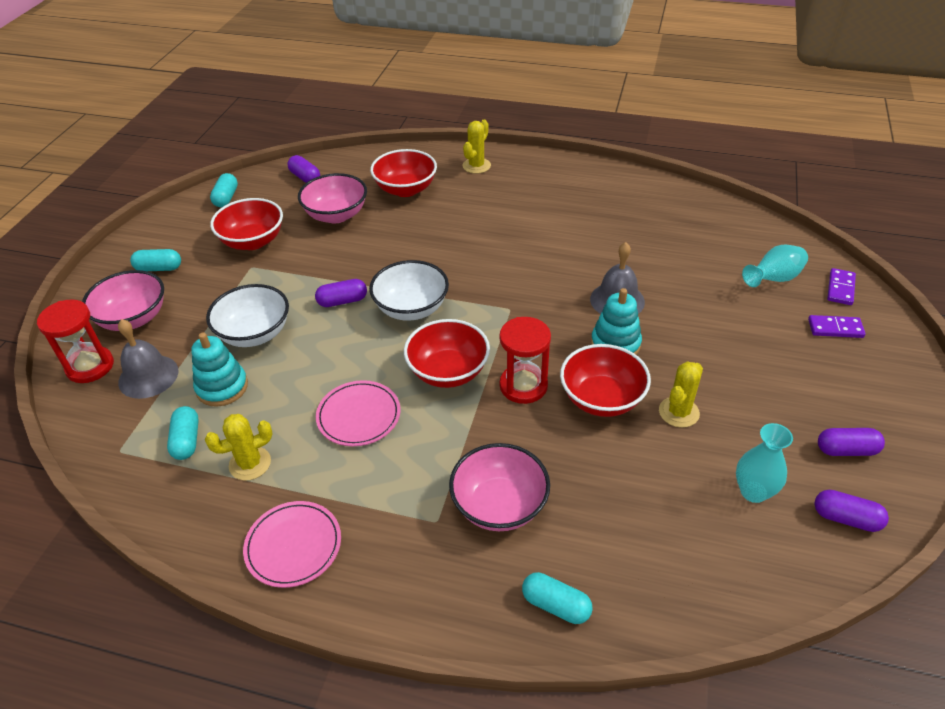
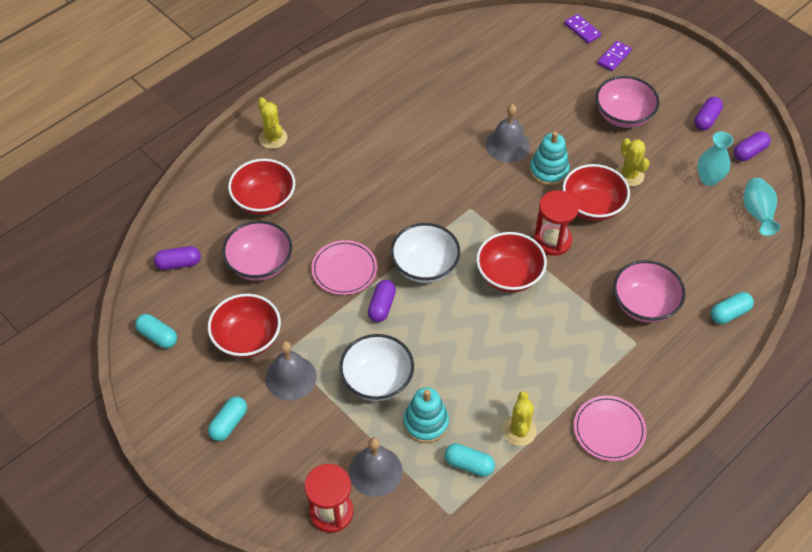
camera: 60 degrees left, 10 degrees up
pink bowl [82,270,164,331] -> pink bowl moved to [596,76,659,128]
pink plate [316,380,401,446] -> pink plate moved to [311,240,377,295]
turquoise vase [742,244,808,287] -> turquoise vase moved to [743,178,780,236]
none -> grey bell [265,341,317,401]

